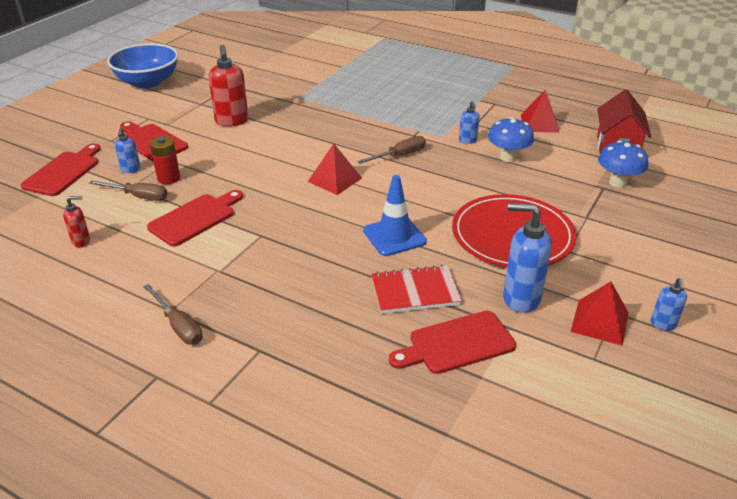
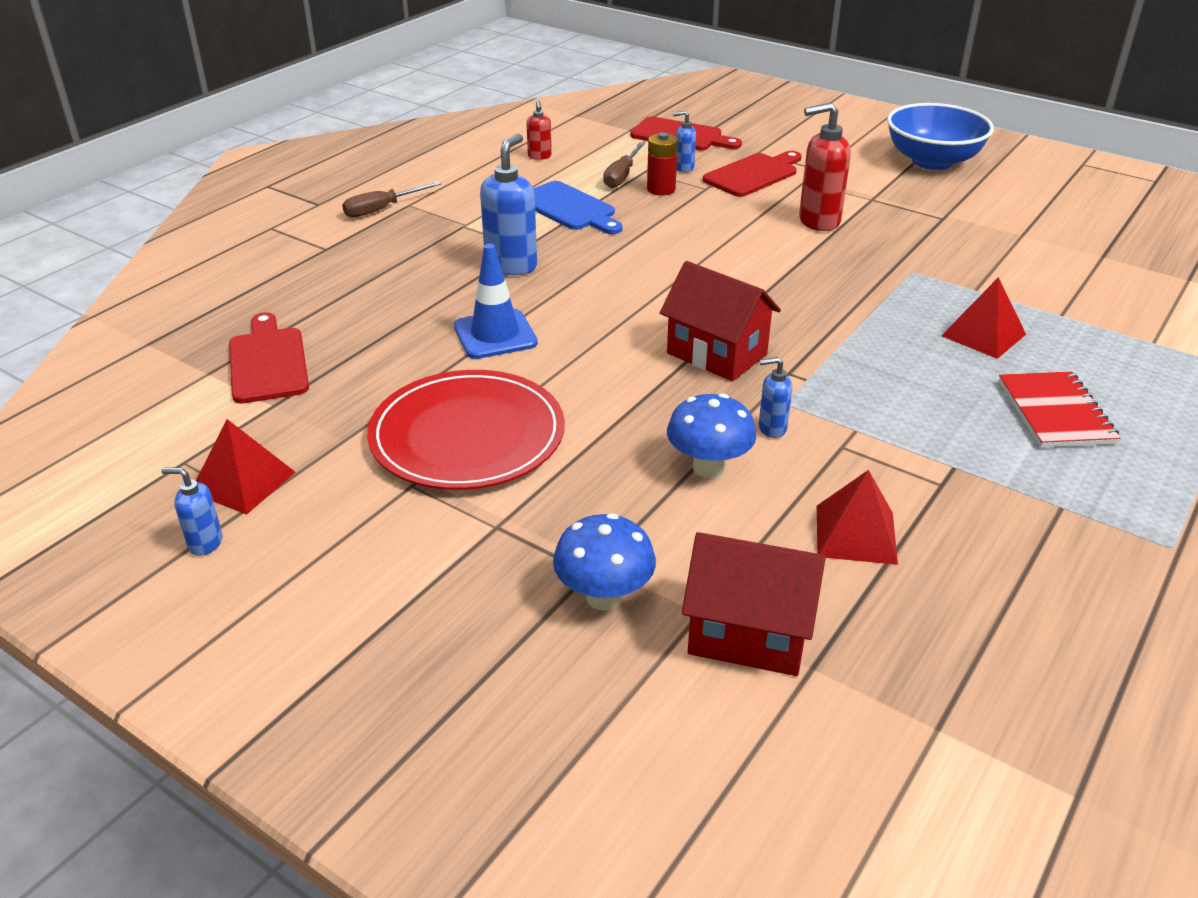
camera: 95 degrees right, 0 degrees up
red cutting board [147,190,243,246] -> blue cutting board [533,181,623,234]
red pyramid [308,143,362,195] -> red pyramid moved to [941,277,1026,359]
brown screwdriver [358,136,426,164] -> red house [660,261,781,381]
red notebook [371,265,462,314] -> red notebook moved to [999,371,1121,448]
blue soap dispenser [503,203,552,313] -> blue soap dispenser moved to [480,134,537,275]

